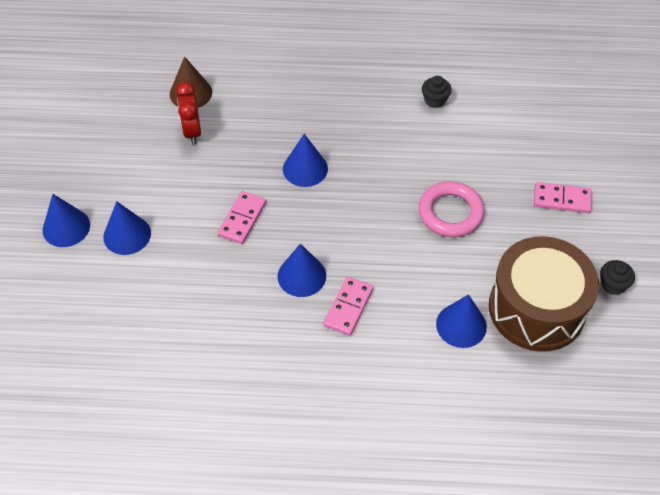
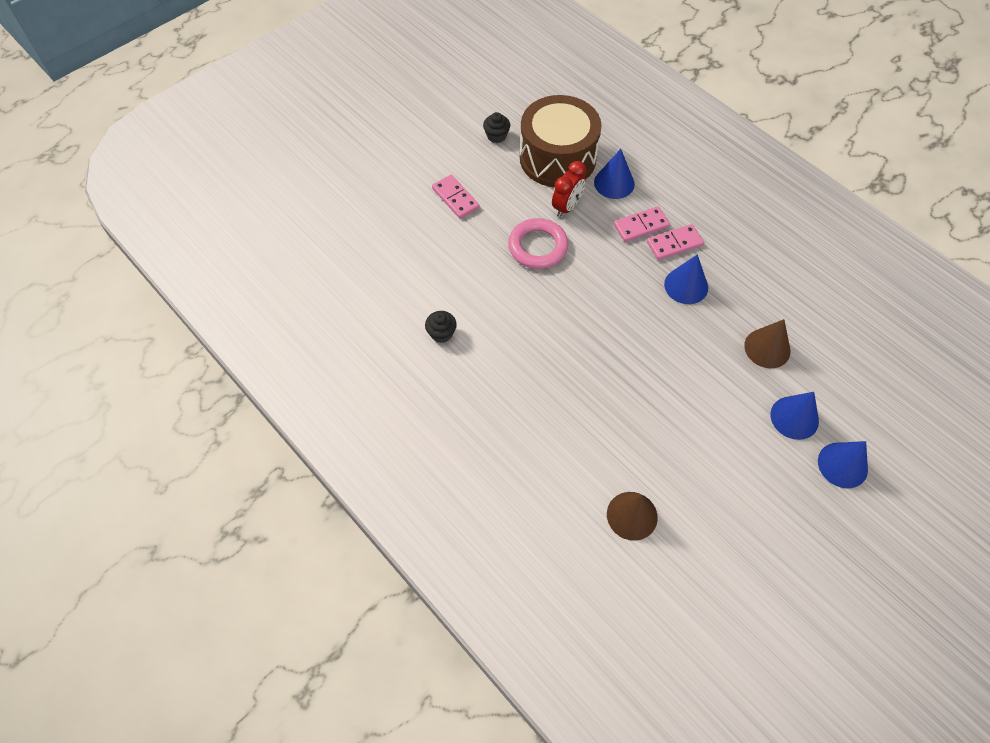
camera: 135 degrees left, 5 degrees up
red clock [176,82,201,144] -> red clock moved to [552,161,586,217]
pink domino [217,191,266,244] -> pink domino moved to [614,206,670,242]
blue cone [283,134,328,187] -> none
none -> brown cone [744,319,790,368]

